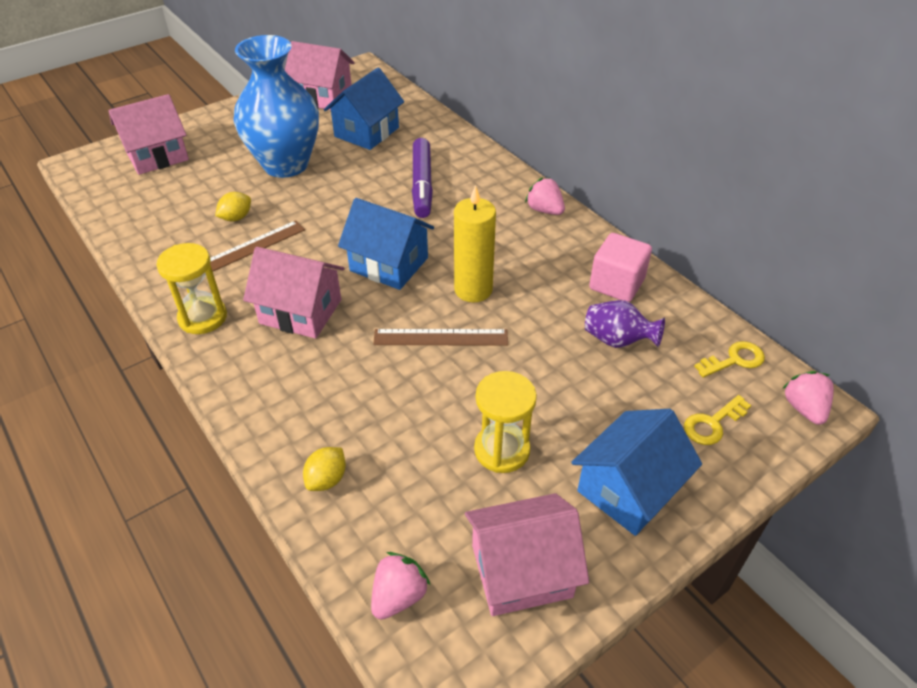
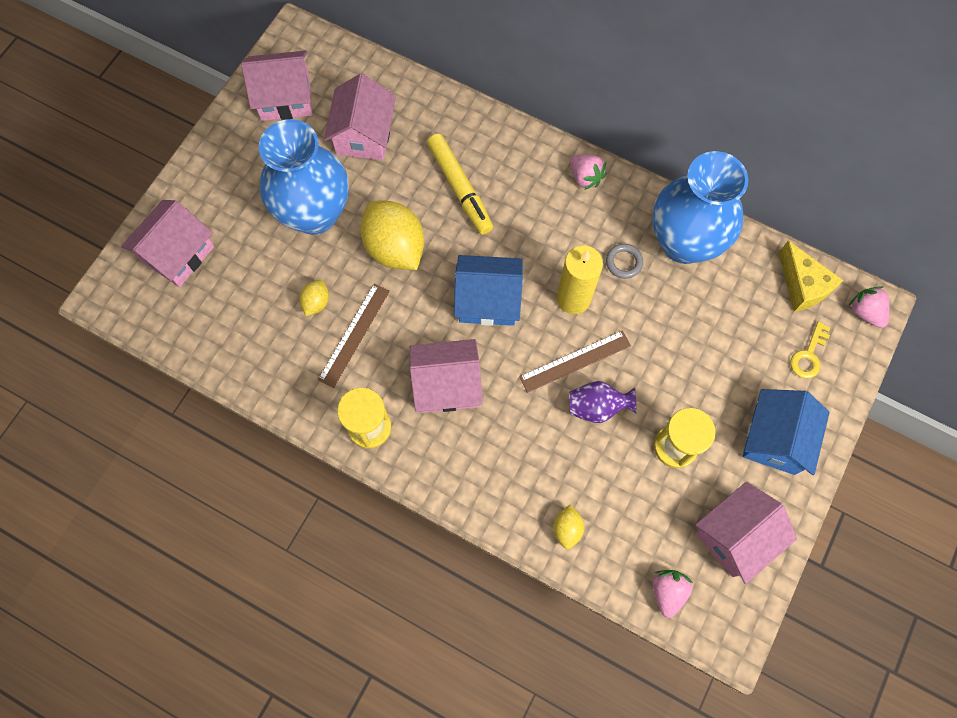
camera: 25 degrees left, 25 degrees up
blue house [324,68,404,150] -> pink house [324,73,396,160]
purple marker [412,138,433,218] -> yellow marker [427,134,493,235]
pink strawberry [525,177,565,215] -> pink strawberry turned 150 degrees counterclockwise [570,154,607,190]
purple vase [585,300,665,348] -> purple vase moved to [569,381,636,423]
pink cube [589,233,652,302] -> blue vase [652,151,748,264]
yellow key [694,341,765,378] -> yellow cheese [779,241,843,312]
none -> yellow lemon [360,201,425,270]
none -> grey ring [606,244,643,279]

